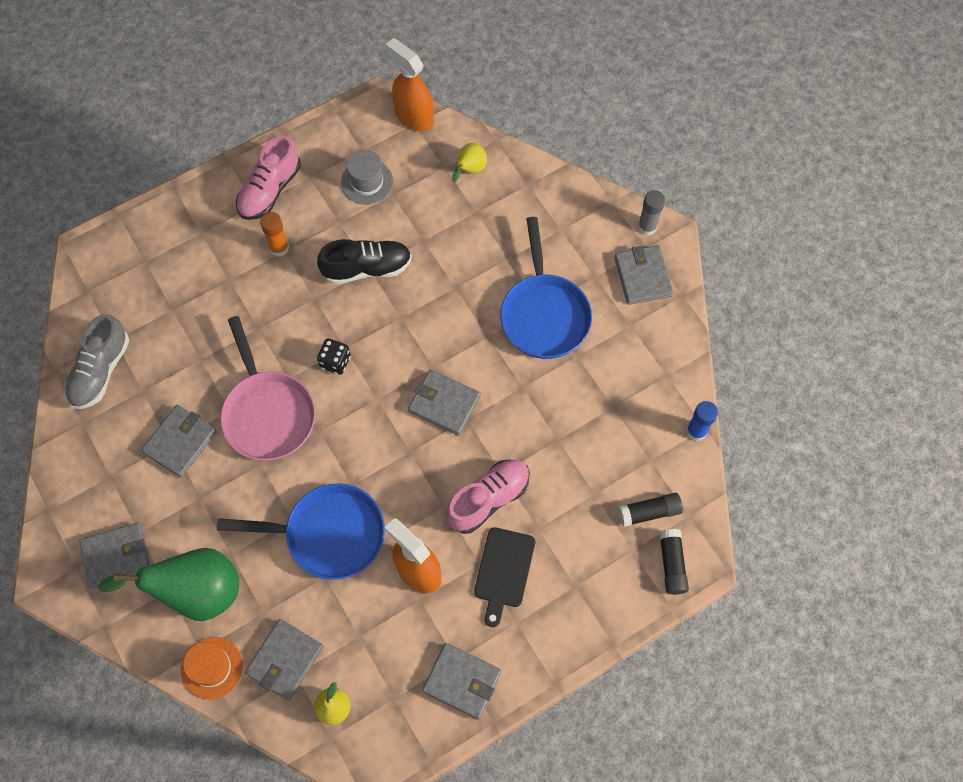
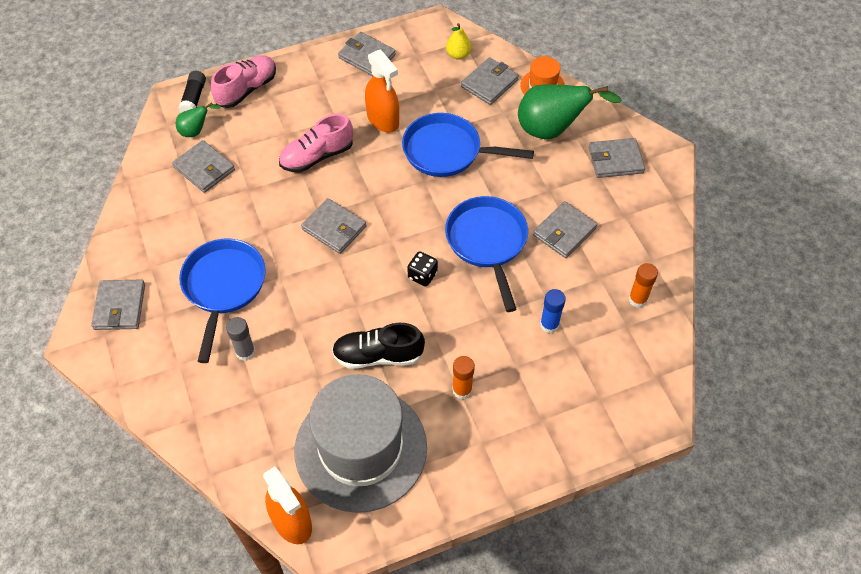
camera: 170 degrees left, 10 degrees down
grey shoe [65,314,129,409] -> orange glue stick [629,263,658,308]
pink pan [220,316,316,461] -> blue pan [445,196,528,312]
pink shoe [236,135,301,220] -> pink shoe moved to [211,55,276,108]
grey hat [341,150,393,205] -> grey hat [295,374,427,513], size x2.33
yellow pear [452,143,487,182] -> none
black cutting board [474,527,535,627] -> none
black glue stick [618,493,683,527] -> green pear [176,103,221,137]
grey glue stick [638,190,665,236] -> grey glue stick moved to [226,317,255,361]
blue glue stick [686,401,718,441] -> blue glue stick moved to [540,289,566,333]
none -> grey wallet [172,140,235,193]

